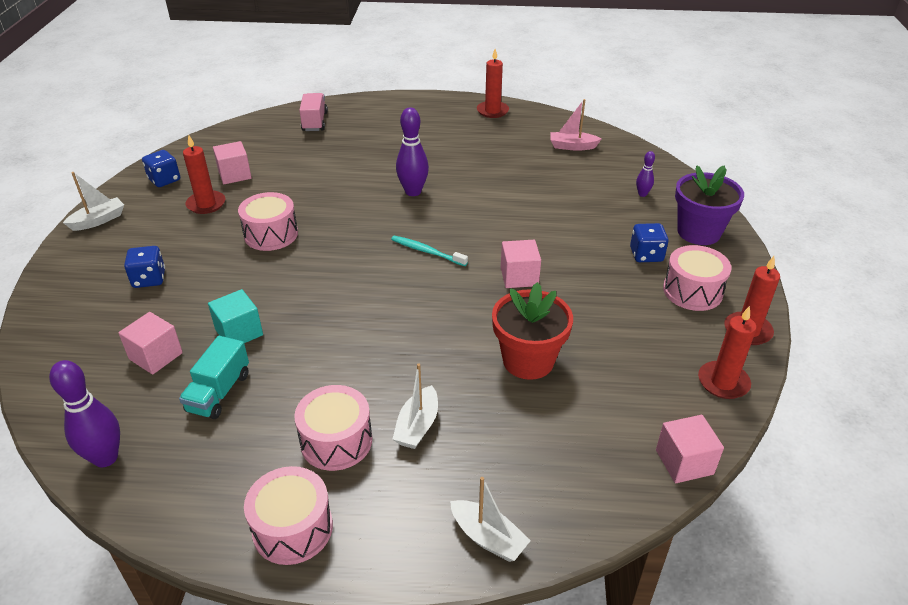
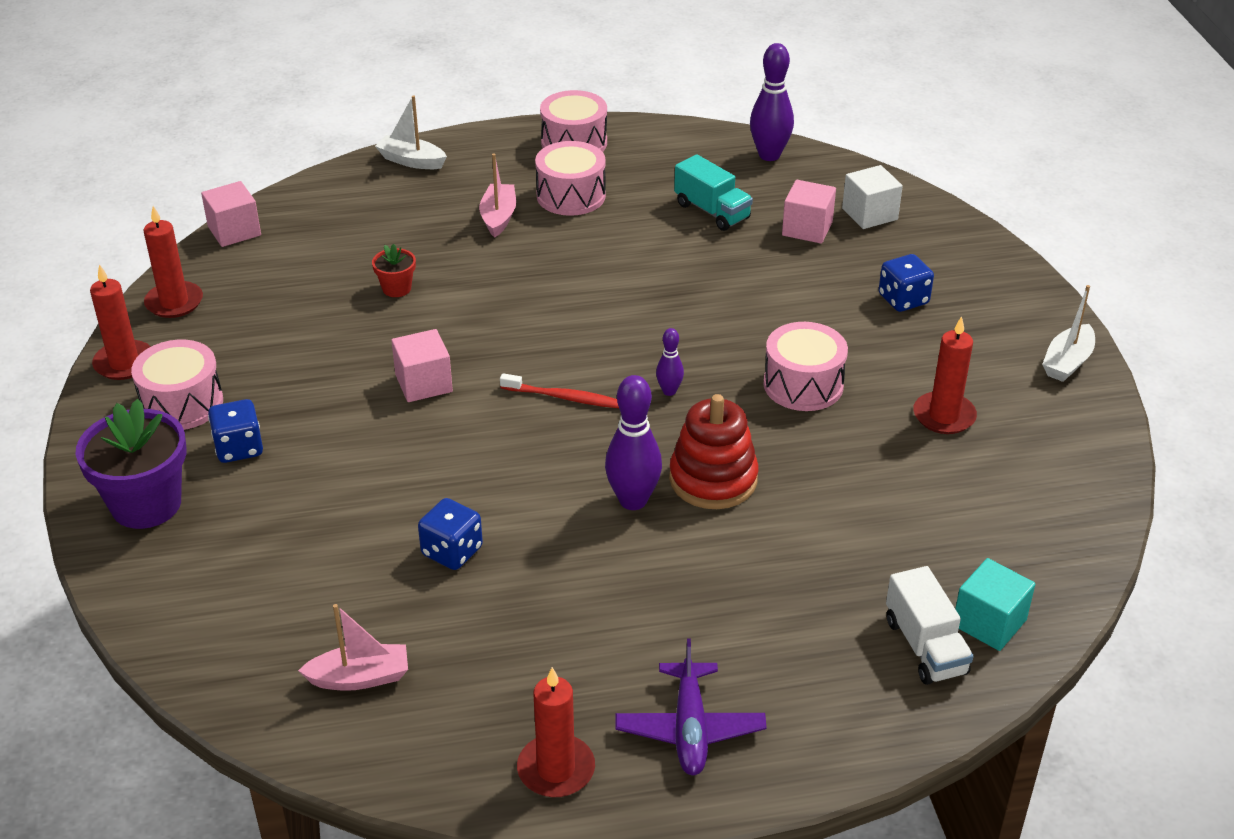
camera: 165 degrees right, 0 degrees up
blue dice [142,150,180,187] -> blue dice moved to [418,498,483,570]
turquoise truck [179,336,249,419] -> turquoise truck turned 135 degrees clockwise [674,154,753,231]
turquoise cube [208,289,263,343] -> turquoise cube moved to [955,558,1035,651]
pink cube [213,141,252,184] -> none
pink truck [299,93,328,131] -> white truck [886,566,974,685]
turquoise toothbrush [391,236,468,266] -> red toothbrush [500,373,619,408]
white boat [392,364,438,449] -> pink boat [479,154,516,238]
red flower pot [492,282,573,380] -> red flower pot [372,244,416,297], size x0.48
purple bowling pin [636,151,655,197] -> purple bowling pin moved to [656,328,684,396]
none -> purple plane [616,638,767,775]
none -> red stacking toy [669,394,758,509]
none -> white cube [842,165,903,229]

